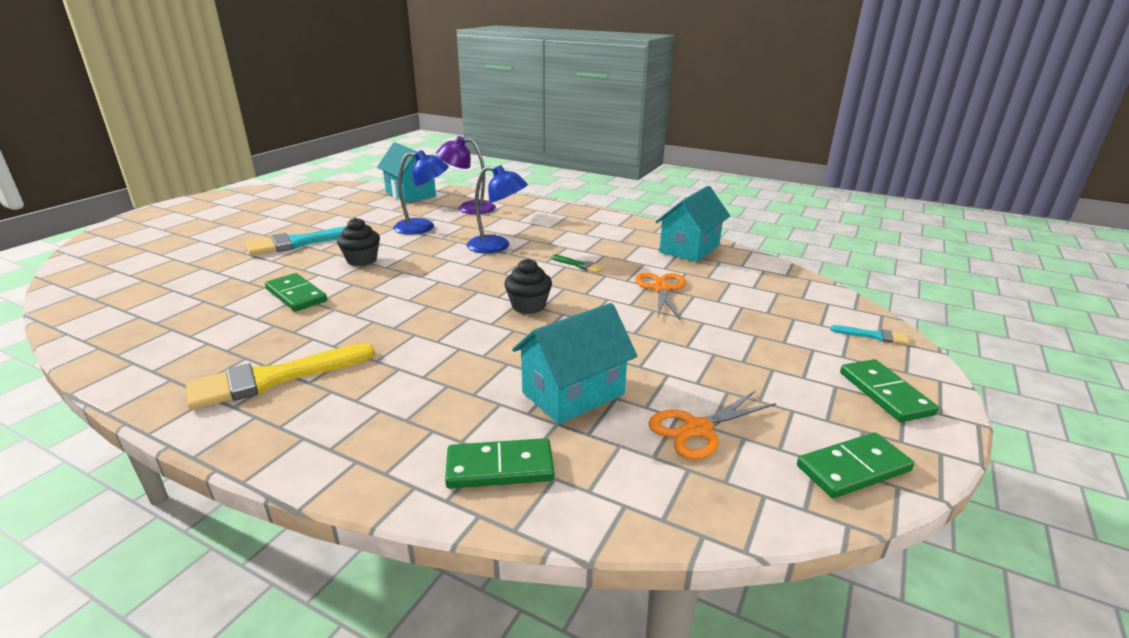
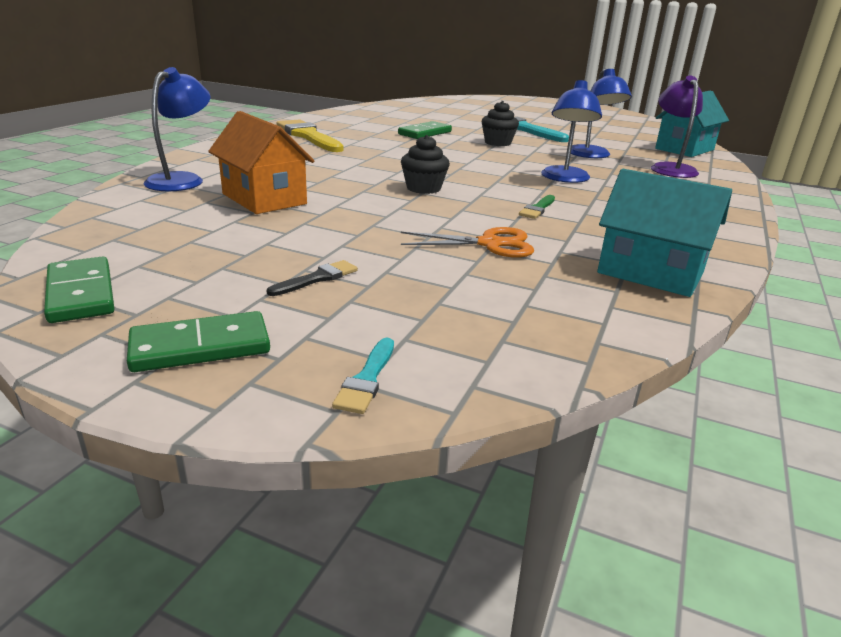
camera: 85 degrees right, 0 degrees up
green domino [445,438,554,489] -> blue lamp [144,67,210,192]
turquoise house [512,303,637,424] -> orange house [208,111,315,214]
orange scissors [648,391,777,460] -> none
none -> black brush [266,260,358,296]

